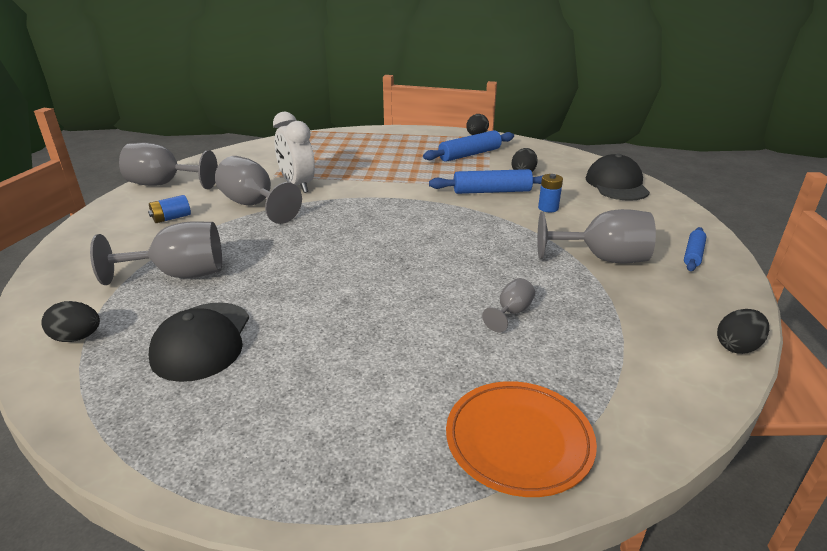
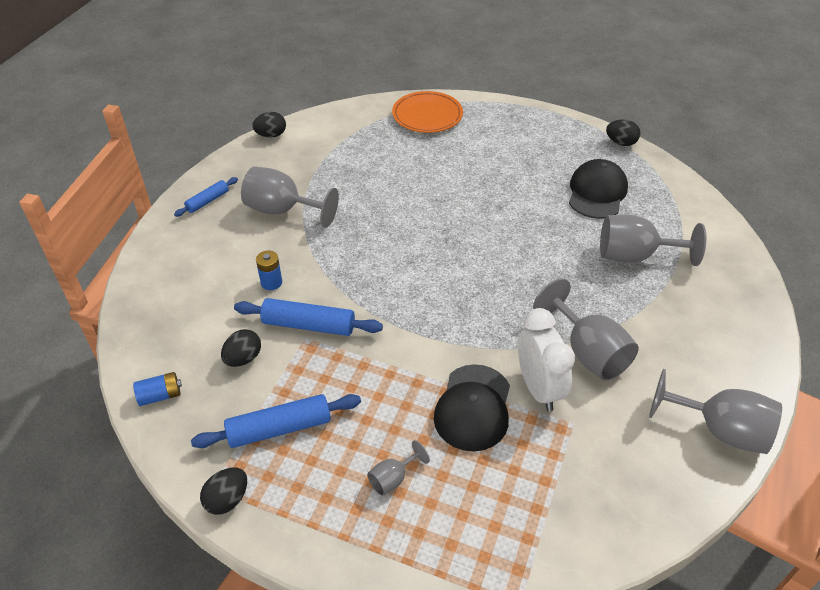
camera: 165 degrees left, 15 degrees up
black egg [41,301,100,342] -> black egg moved to [606,120,641,146]
blue battery [148,195,191,223] -> blue battery moved to [133,372,182,406]
grey goblet [482,278,535,332] -> grey goblet moved to [367,440,430,496]
black cap [586,154,650,201] -> black cap moved to [434,364,510,452]

